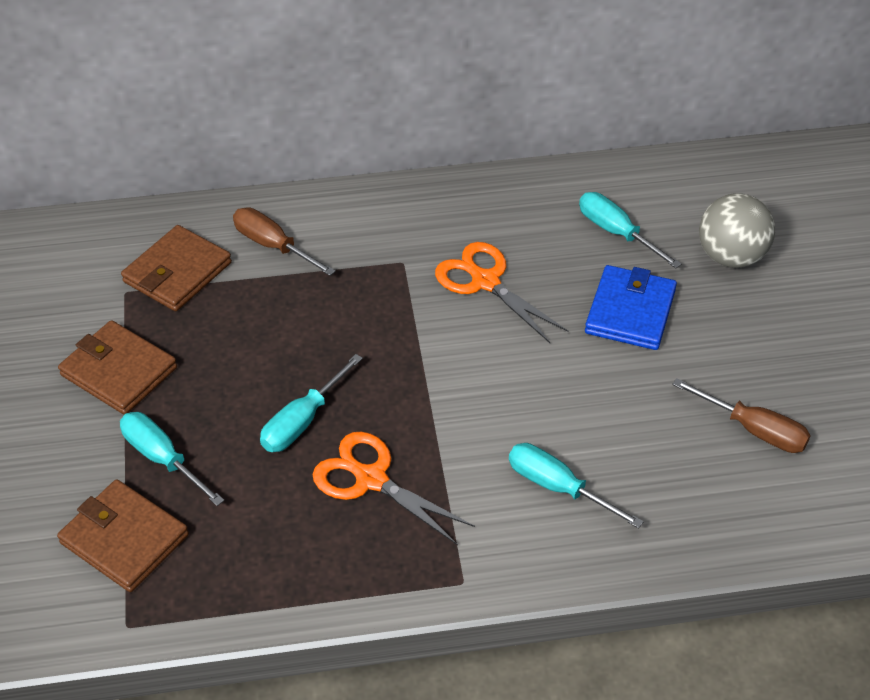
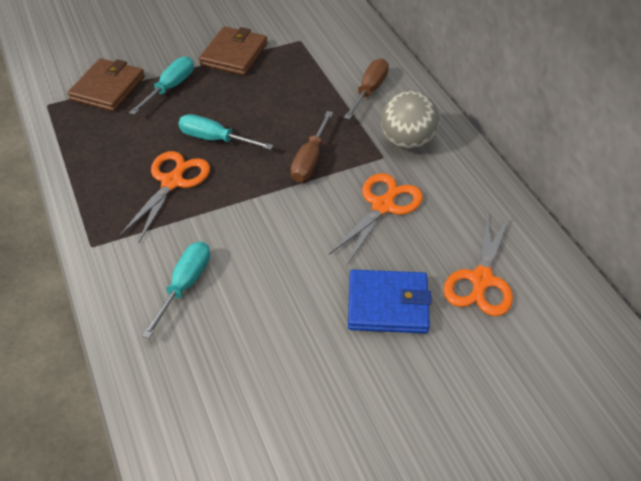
camera: 75 degrees right, 0 degrees up
brown wallet [121,225,232,311] -> none
turquoise screwdriver [579,192,681,268] -> orange scissors [443,212,513,316]
brown screwdriver [672,378,811,453] -> brown screwdriver moved to [290,111,333,182]
grey ball [699,193,775,268] -> grey ball moved to [381,91,439,150]

